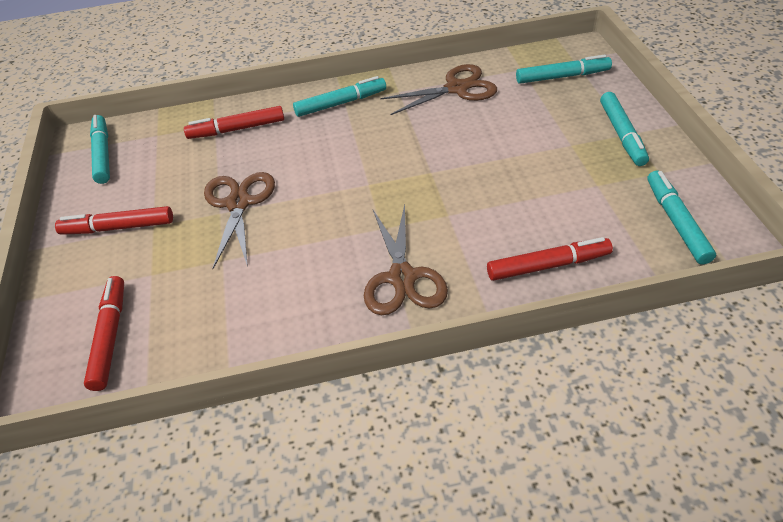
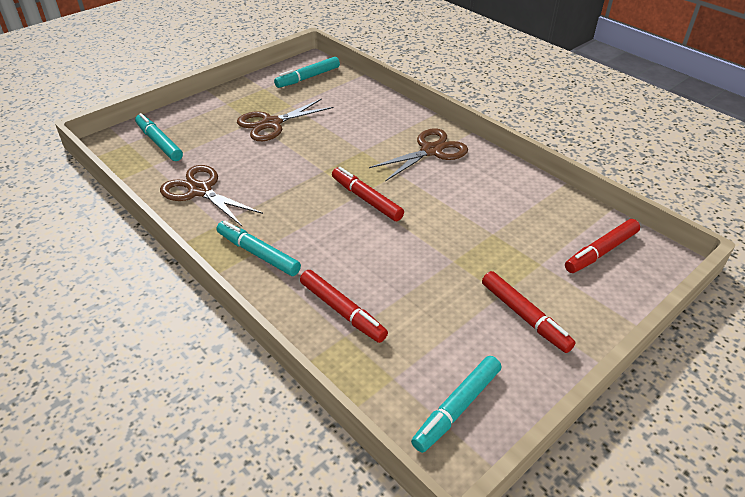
camera: 125 degrees left, 5 degrees down
brown scissors [204,172,275,269] -> brown scissors moved to [237,99,333,141]
red marker [487,237,613,281] -> red marker moved to [332,167,404,221]
turquoise marker [600,92,649,166] -> none

